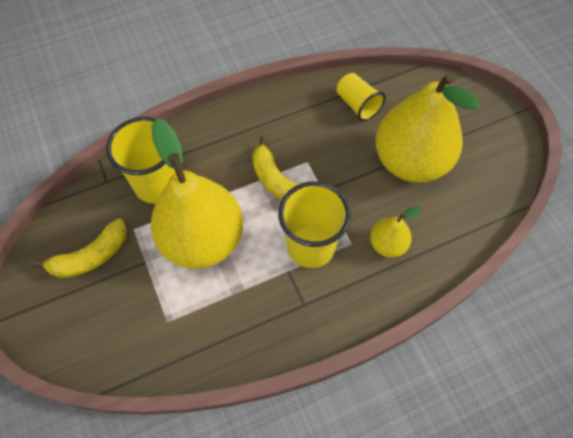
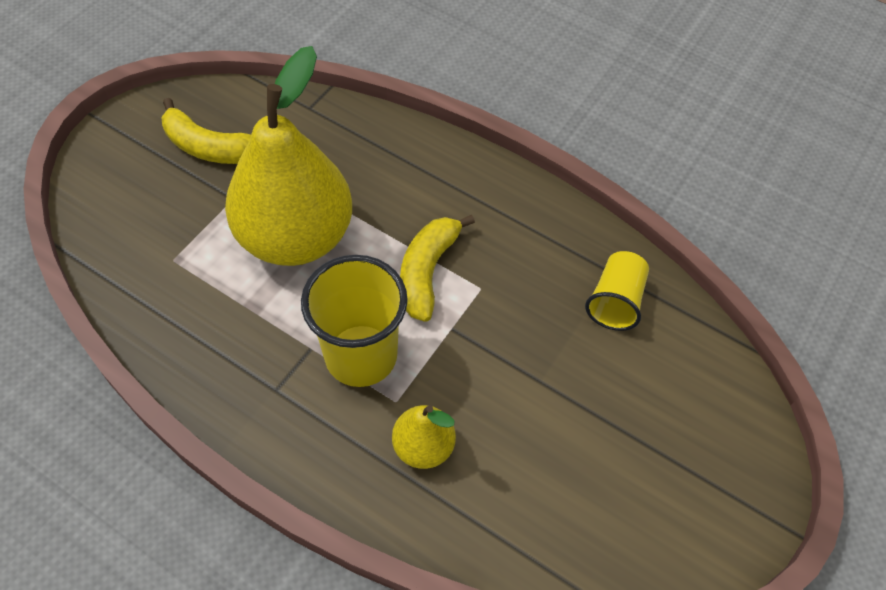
camera: 55 degrees right, 5 degrees down
yellow cup [106,117,176,204] -> none
yellow pear [375,72,479,183] -> none

